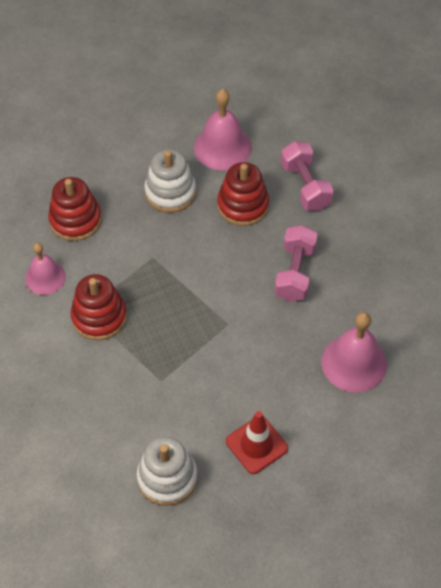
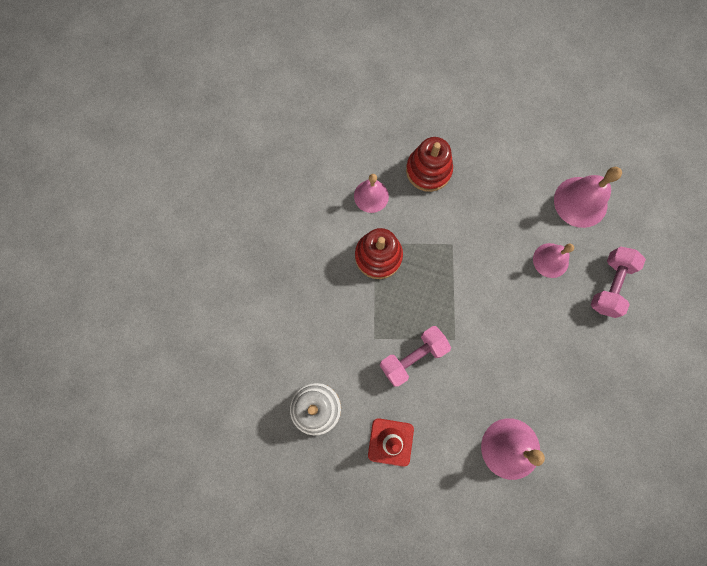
camera: 45 degrees right, 20 degrees up
white stacking toy [144,149,196,213] -> none
red stacking toy [217,162,269,226] -> pink bell [533,243,574,278]
pink dumbbell [275,225,318,302] -> pink dumbbell moved to [380,326,451,387]

